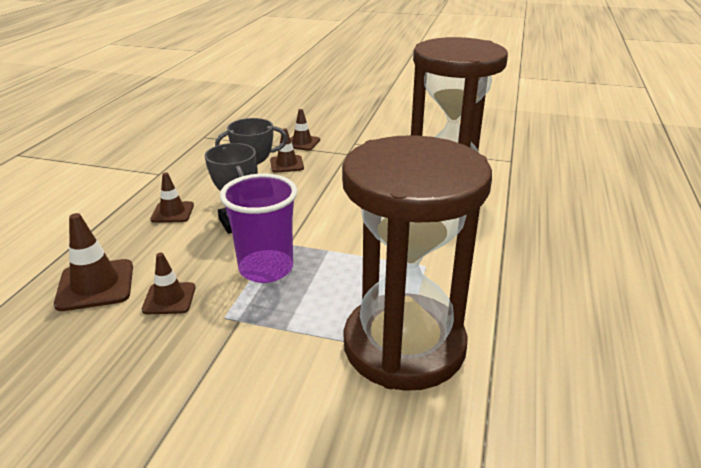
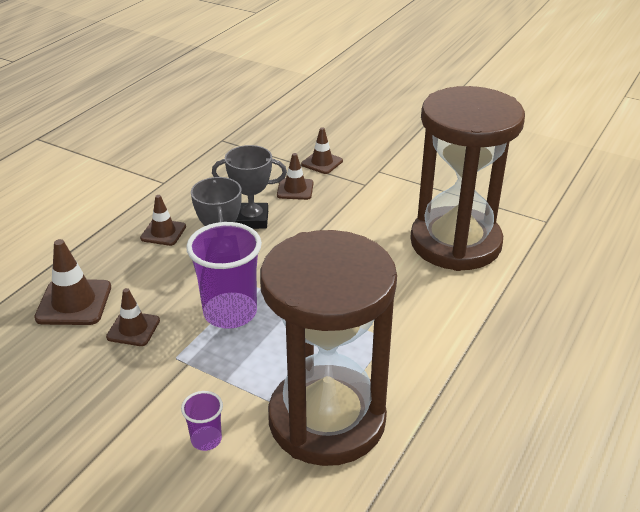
camera: 15 degrees right, 5 degrees up
none -> purple cup [181,391,223,451]

